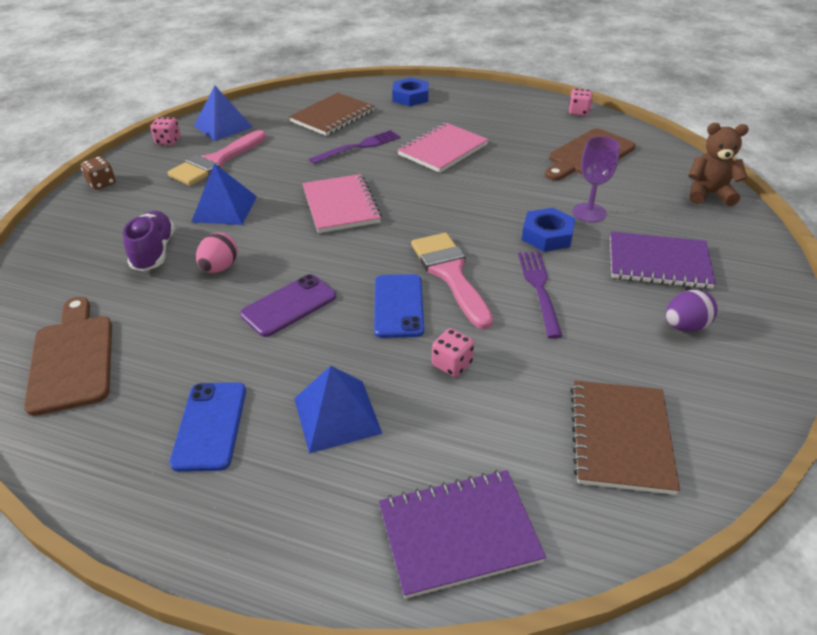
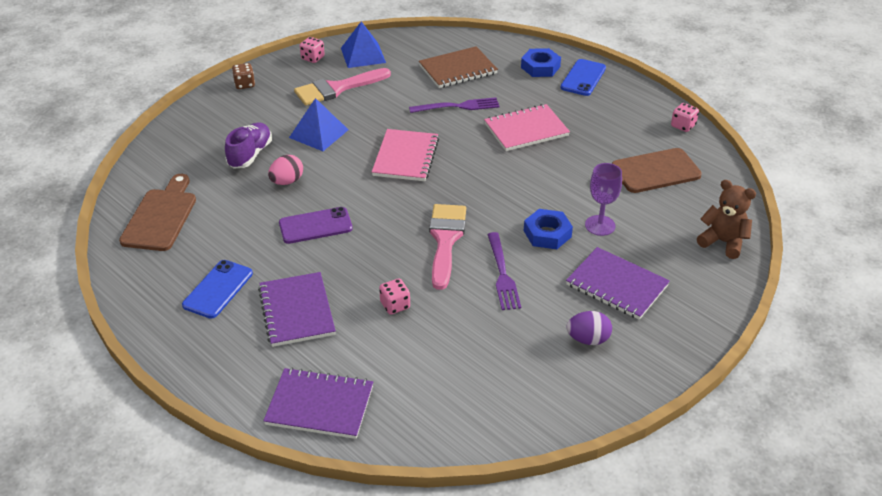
camera: 25 degrees right, 0 degrees up
blue pyramid [294,366,382,454] -> purple notebook [258,272,336,347]
blue phone [374,274,424,338] -> blue phone moved to [561,59,606,96]
purple fork [518,252,563,339] -> purple fork turned 150 degrees clockwise [487,232,521,310]
brown notebook [570,380,680,495] -> none

